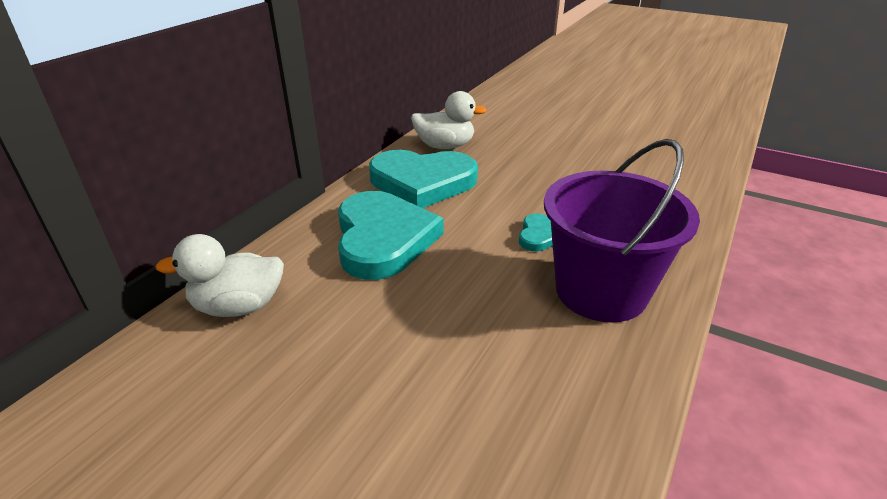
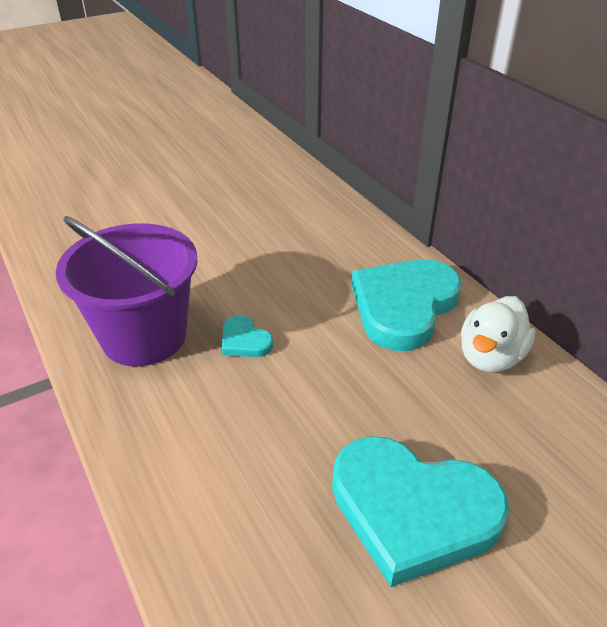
camera: 120 degrees right, 5 degrees up
white duck [155,234,284,317] -> none
turquoise heart [338,191,443,280] -> turquoise heart moved to [332,436,509,587]

